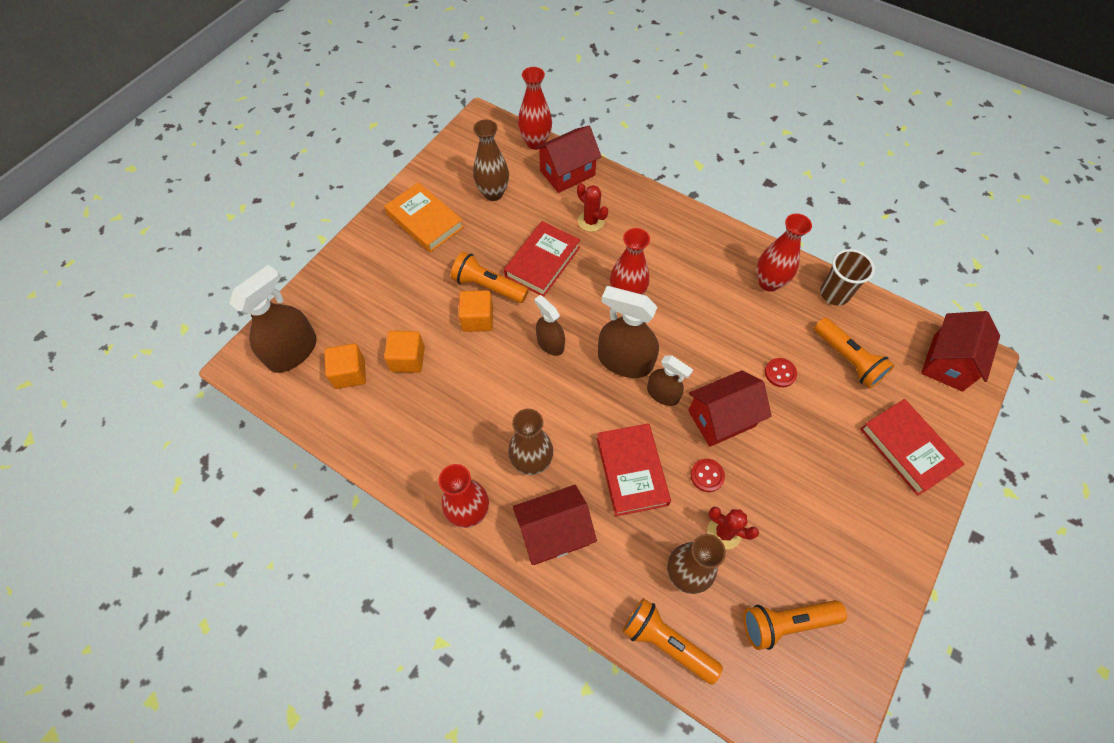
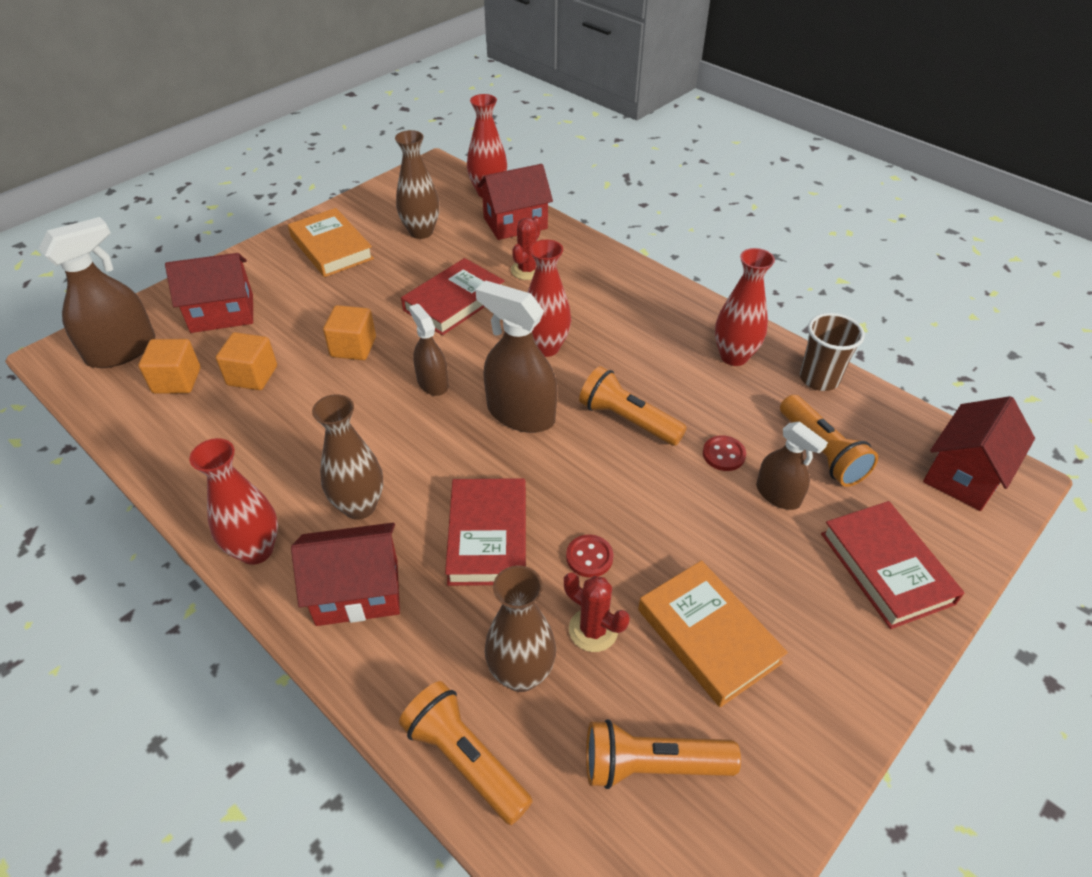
camera: 10 degrees right, 15 degrees down
orange flashlight [451,251,529,303] -> orange flashlight moved to [579,366,687,446]
red cactus [577,183,608,232] -> red cactus turned 60 degrees clockwise [511,216,541,280]
brown spray bottle [647,355,693,406] -> brown spray bottle moved to [756,421,828,510]
red house [688,370,772,447] -> red house moved to [165,253,253,333]
none -> orange book [638,560,788,707]

